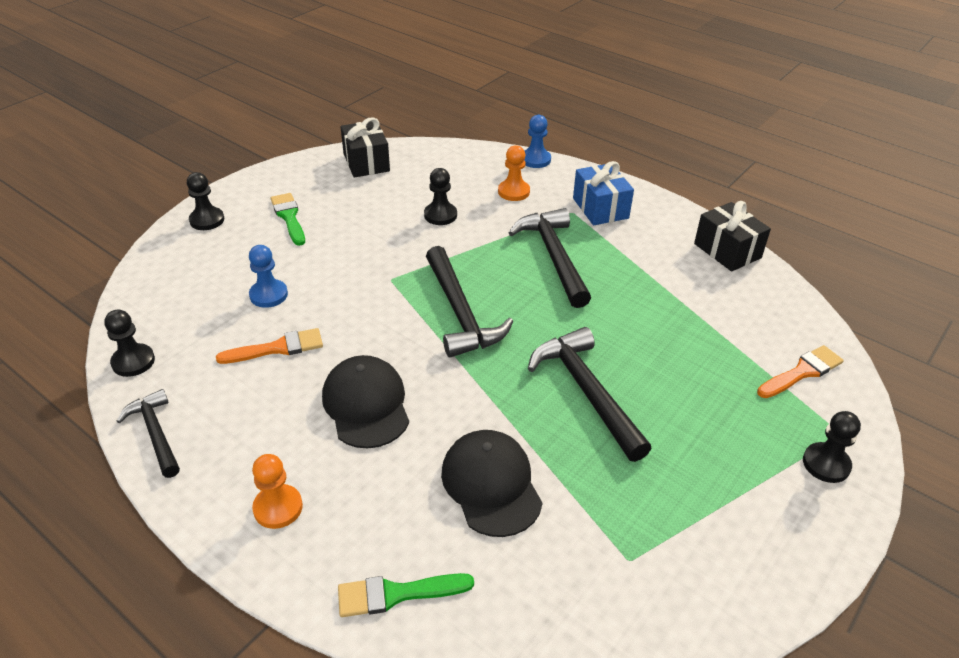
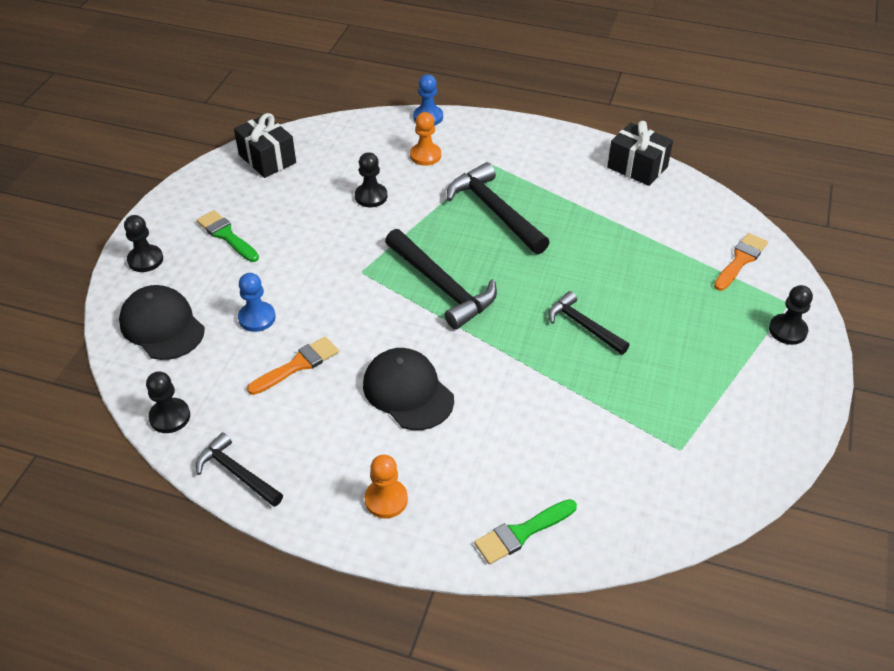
camera: 20 degrees left, 5 degrees up
black cap [441,430,542,537] -> black cap moved to [119,285,205,360]
black hammer [528,327,651,462] -> black hammer [548,291,630,355], size x0.62
blue gift [573,161,634,225] -> none

